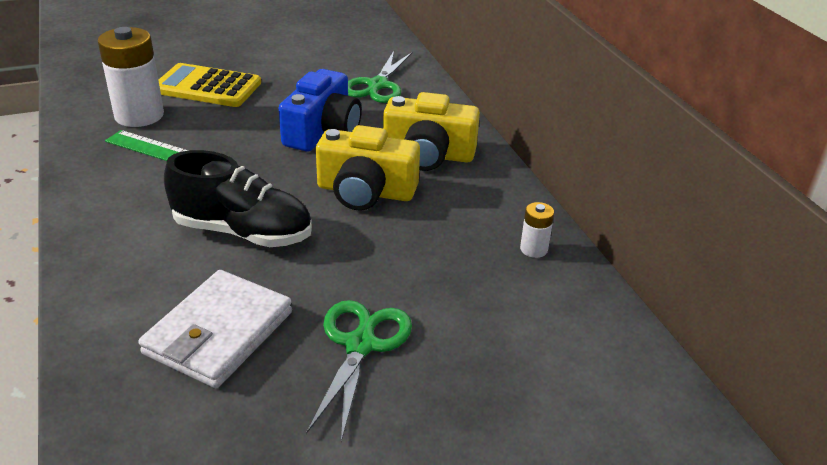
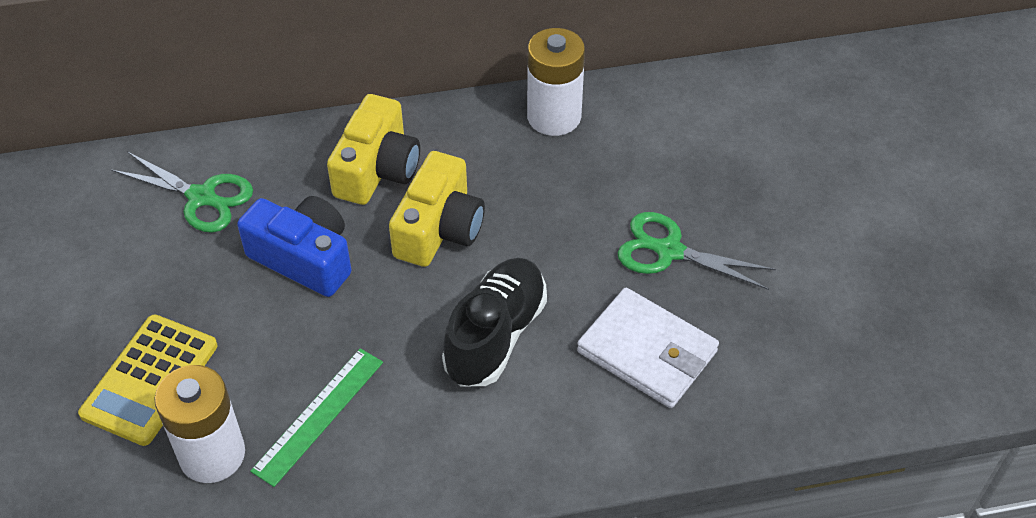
camera: 80 degrees left, 15 degrees up
white battery [520,202,554,258] -> white battery [527,28,585,136], size x2.12

